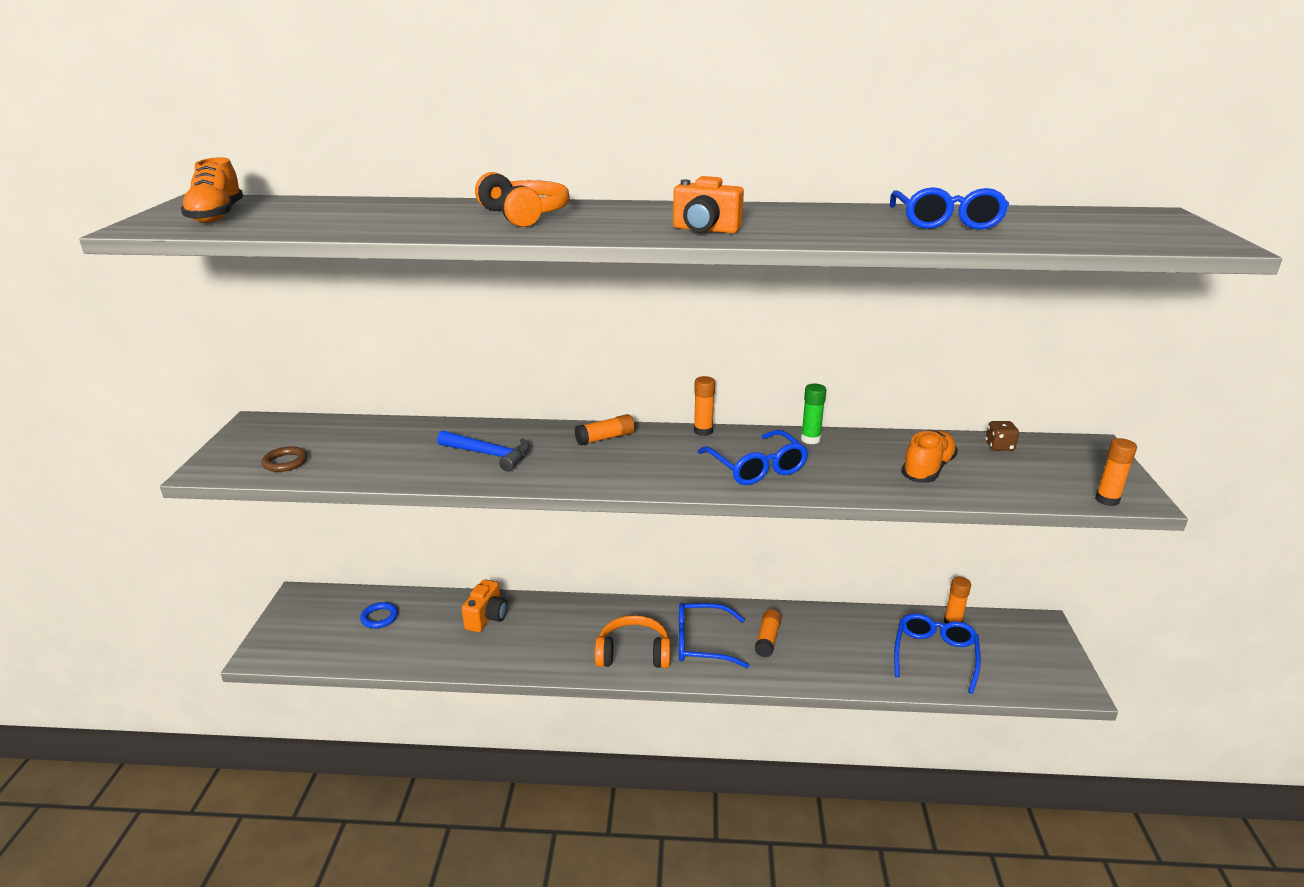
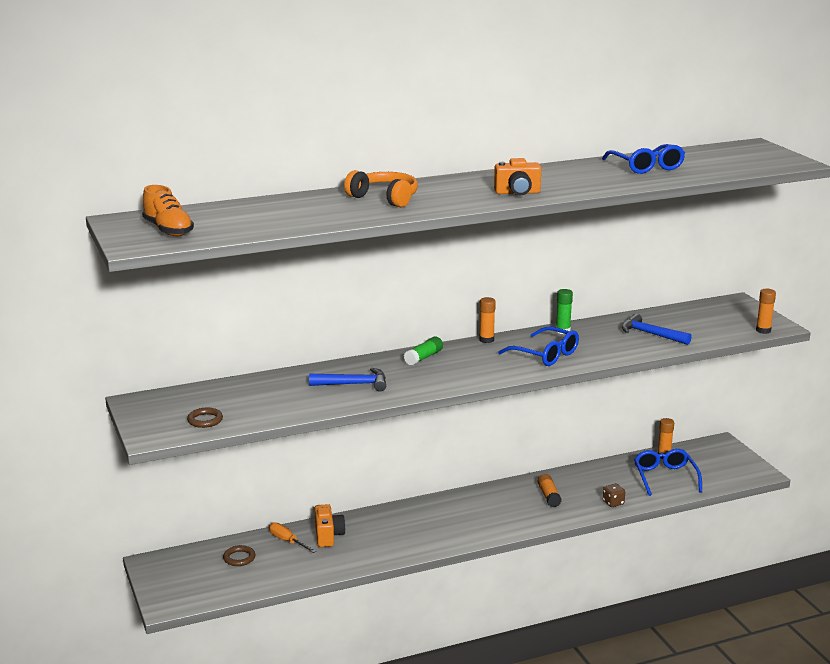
camera: 25 degrees left, 5 degrees down
blue ring [360,602,398,628] -> brown ring [223,545,255,566]
orange glue stick [574,414,635,445] -> green glue stick [404,337,443,366]
orange headphones [595,615,670,668] -> none
blue glasses [679,603,750,668] -> none
orange shoe [901,430,958,483] -> blue hammer [622,314,692,345]
brown dice [986,421,1019,451] -> brown dice moved to [603,484,625,507]
none -> orange screwdriver [269,522,316,553]

